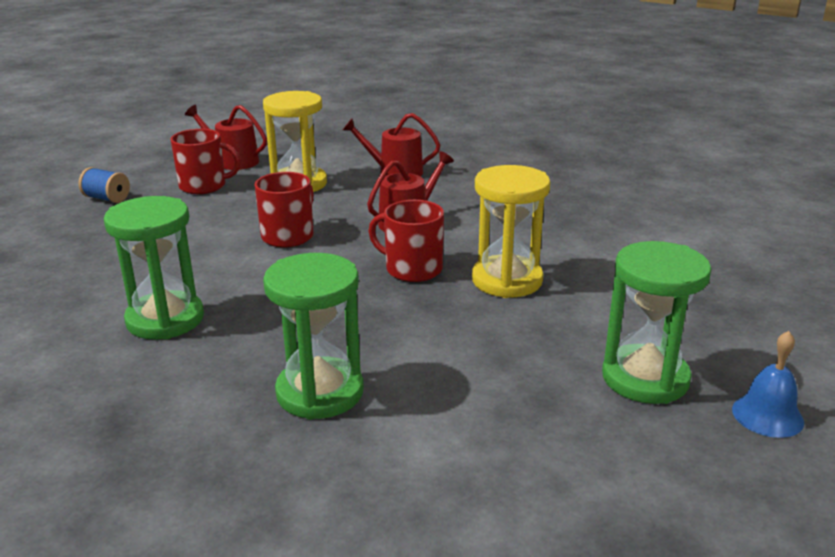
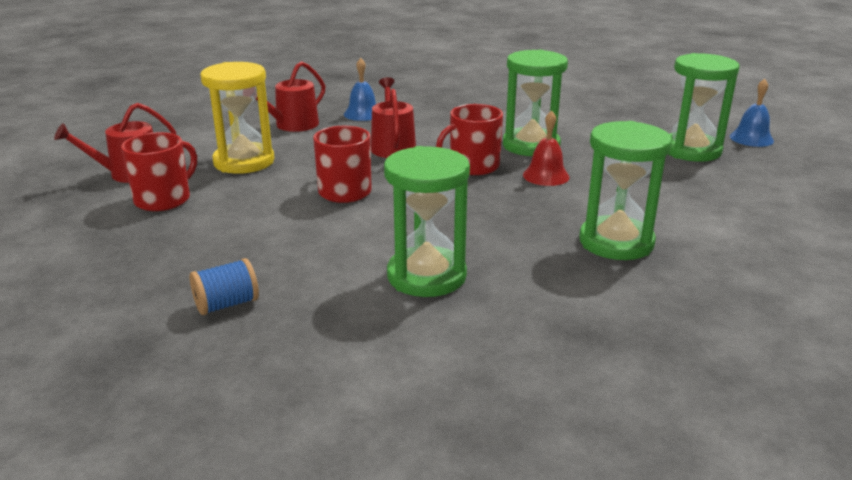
camera: 55 degrees left, 0 degrees up
blue spool [79,167,130,203] -> blue spool moved to [190,258,259,315]
yellow hourglass [472,165,550,298] -> green hourglass [503,50,568,156]
none -> blue bell [344,58,376,121]
none -> red bell [523,110,570,186]

